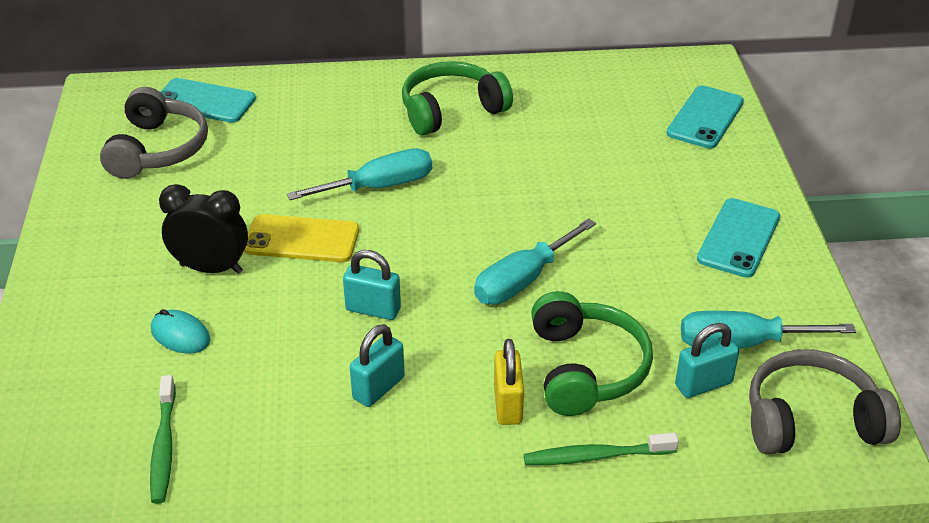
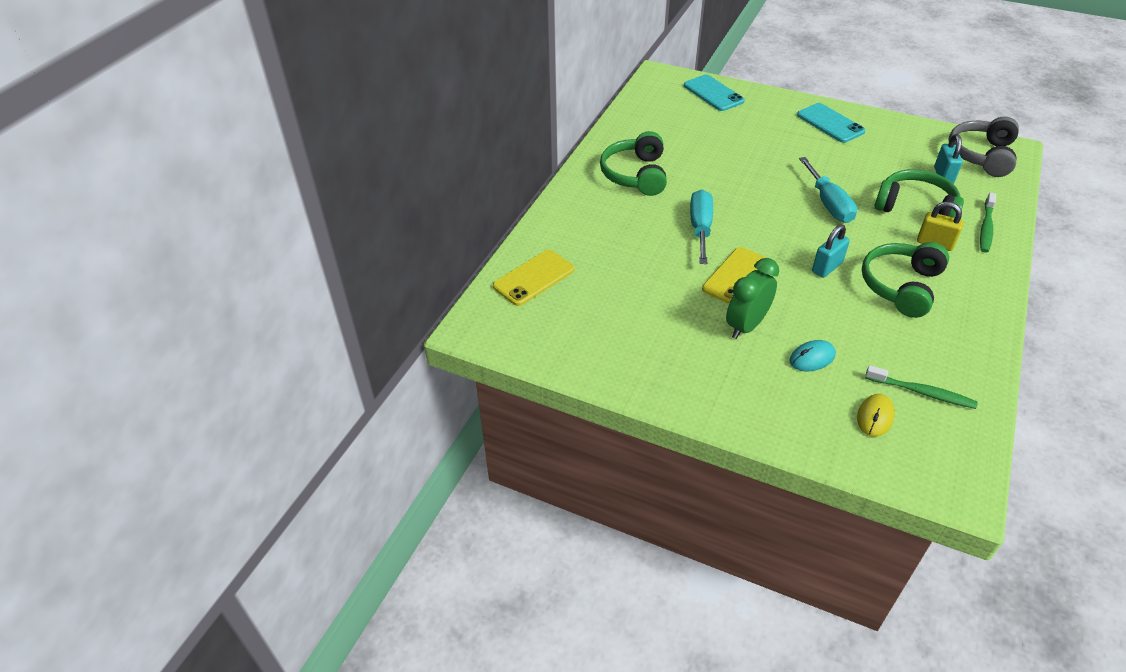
camera: 60 degrees left, 5 degrees up
grey headphones [100,87,208,179] -> none
black clock [159,184,248,274] -> green clock [726,258,779,339]
turquoise phone [161,78,256,123] -> yellow phone [493,250,574,306]
turquoise padlock [350,324,405,407] -> green headphones [862,242,949,318]
turquoise screwdriver [681,311,856,348] -> none
none -> yellow mouse [857,394,895,437]

